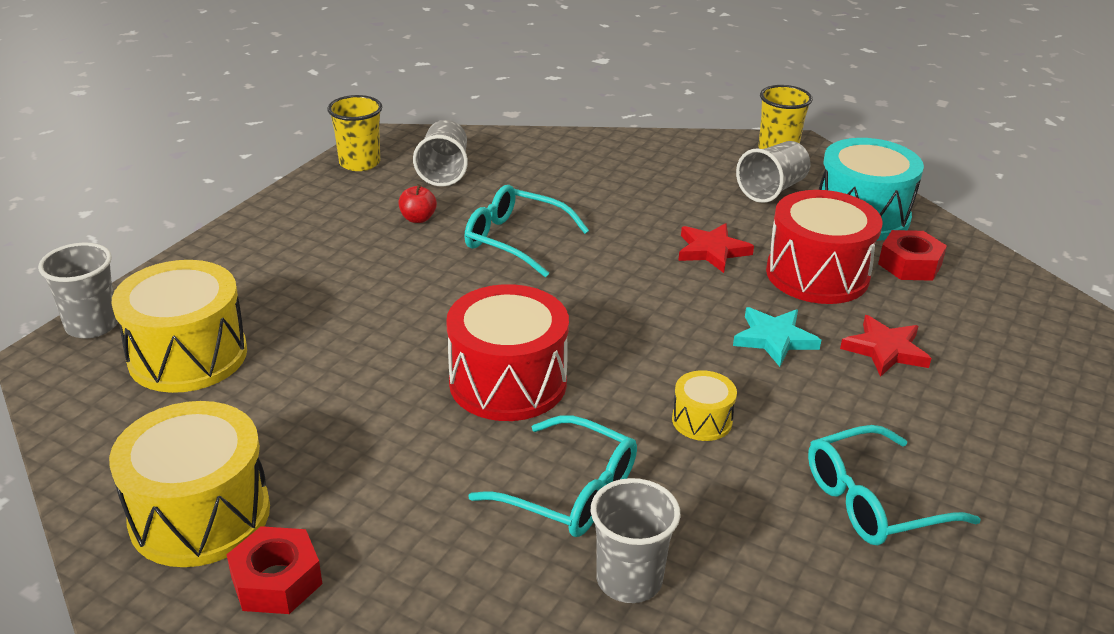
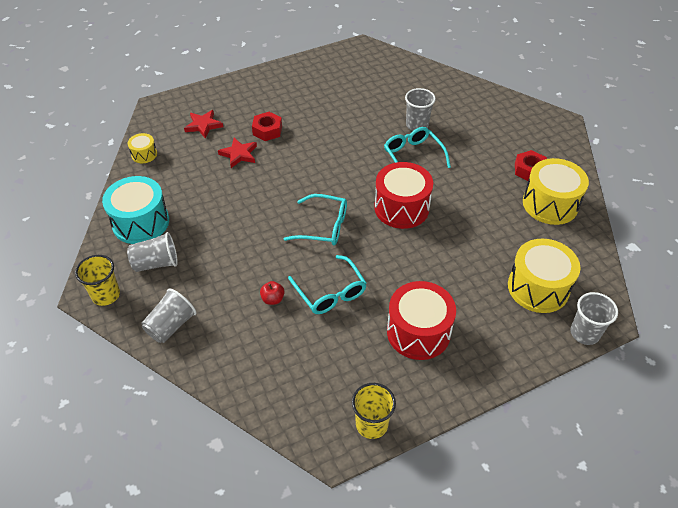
camera: 145 degrees left, 15 degrees up
red apple [398,184,437,223] -> red apple moved to [260,281,285,305]
grey cup [413,120,468,186] -> grey cup moved to [141,289,196,343]
yellow drum [672,370,737,441] -> yellow drum moved to [128,133,157,163]
red star [678,223,754,273] -> red star moved to [184,110,223,139]
turquoise star [733,307,821,367] -> none
red drum [766,190,883,304] -> red drum moved to [387,281,456,360]
turquoise glasses [808,425,981,545] -> turquoise glasses moved to [284,194,347,246]
red nut [878,230,947,281] -> red nut moved to [252,112,282,141]

